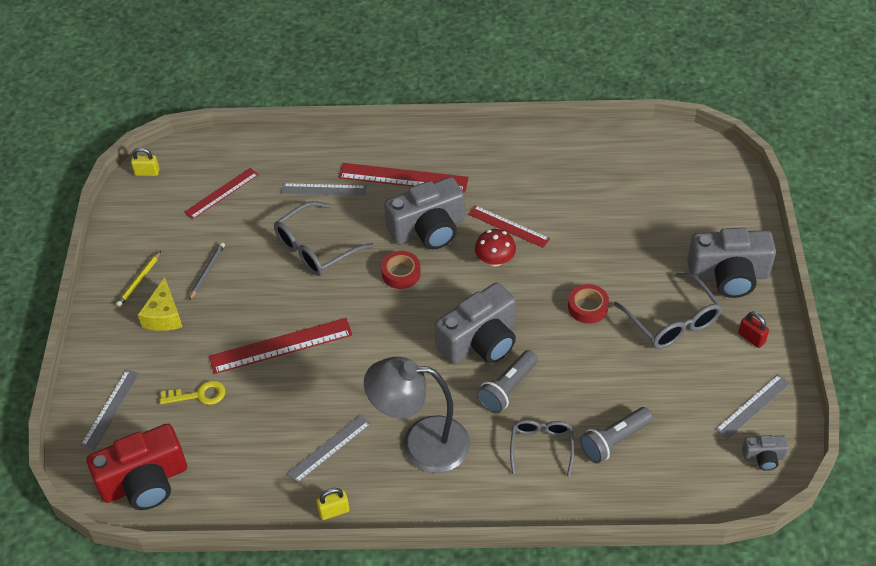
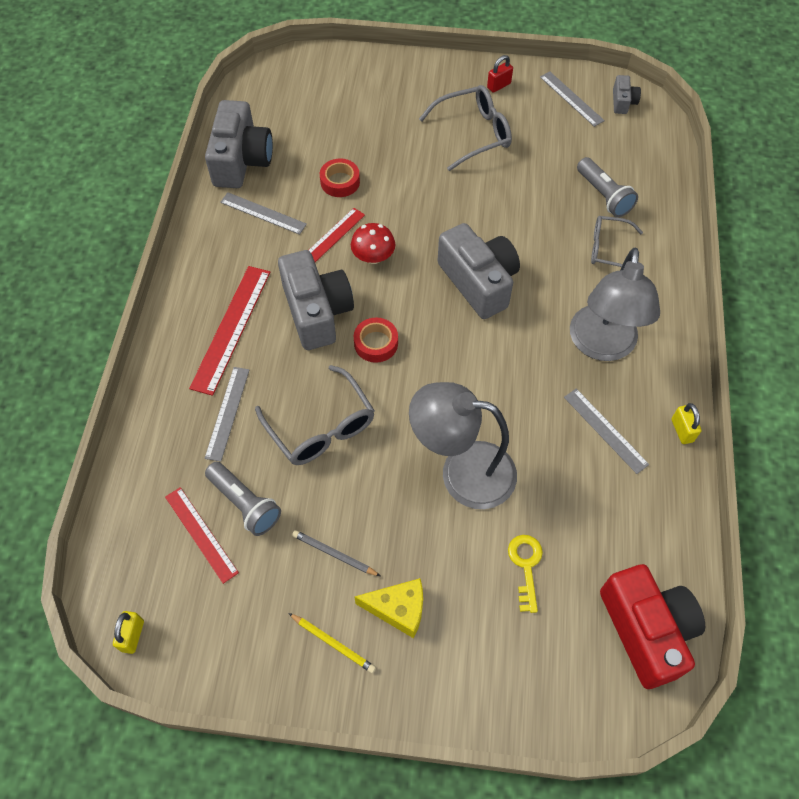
camera: 85 degrees left, 10 degrees up
grey ruler [80,369,139,450] -> grey ruler moved to [220,192,307,235]
red ruler [209,318,352,374] -> grey lamp [409,382,517,509]
grey flashlight [477,350,538,413] -> grey flashlight moved to [205,462,281,536]
red tape [568,284,609,324] -> red tape moved to [320,158,360,197]
grey camera [687,228,776,298] -> grey camera moved to [205,100,273,188]

